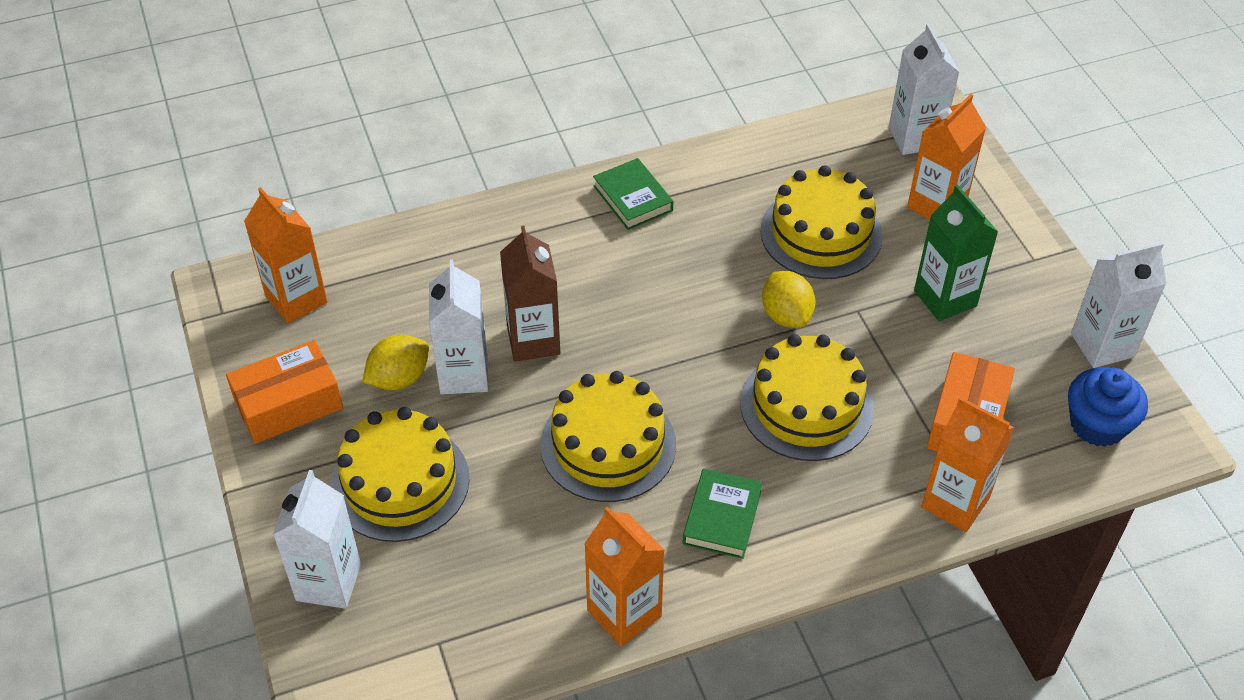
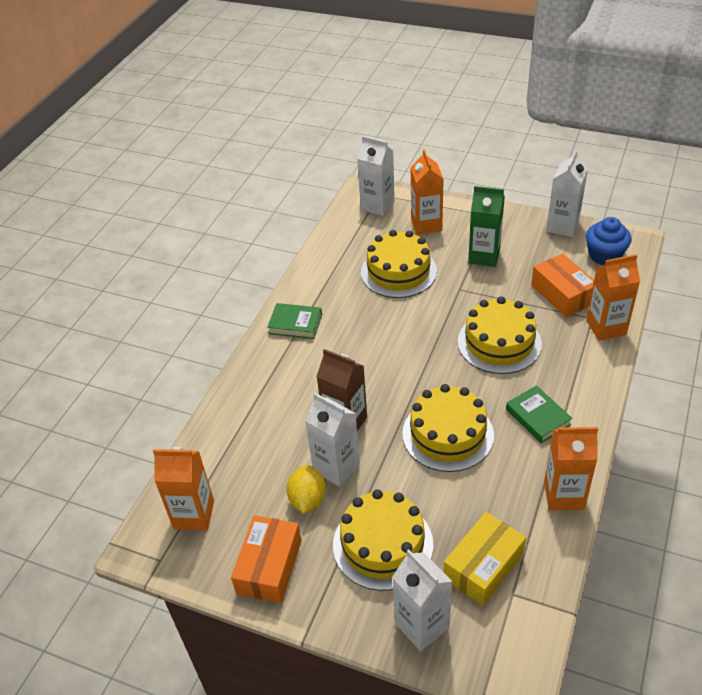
camera: 45 degrees left, 5 degrees down
yellow lemon [762,271,815,328] -> none
none -> yellow box [443,512,526,606]

